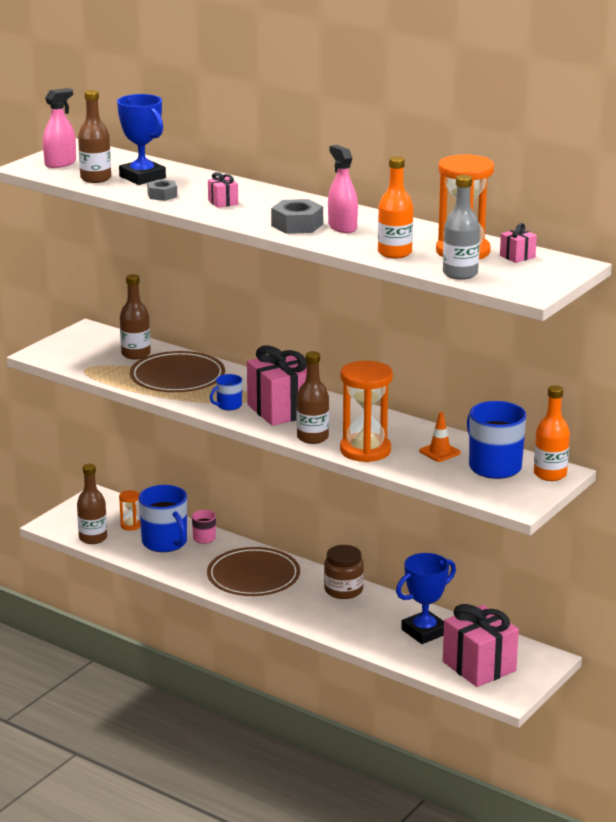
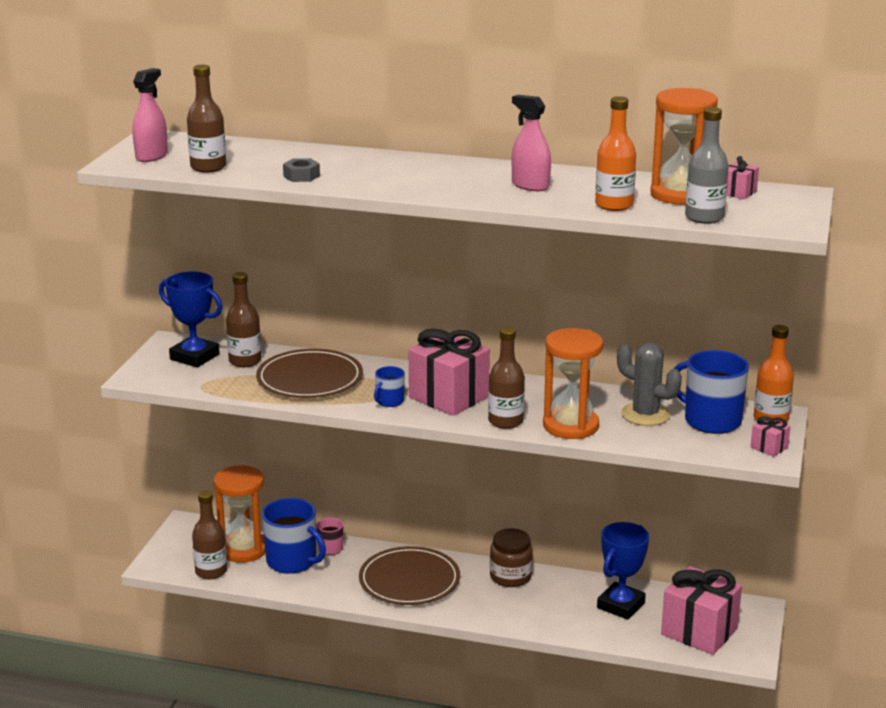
camera: 20 degrees left, 0 degrees up
blue trophy [117,94,166,185] -> blue trophy moved to [159,272,223,367]
orange hourglass [119,490,141,531] -> orange hourglass [213,465,266,563], size x2.16
pink gift [208,172,238,208] -> pink gift moved to [751,416,790,457]
grey nut [271,199,323,234] -> none
orange traffic cone [419,412,461,462] -> grey cactus [617,342,682,426]

